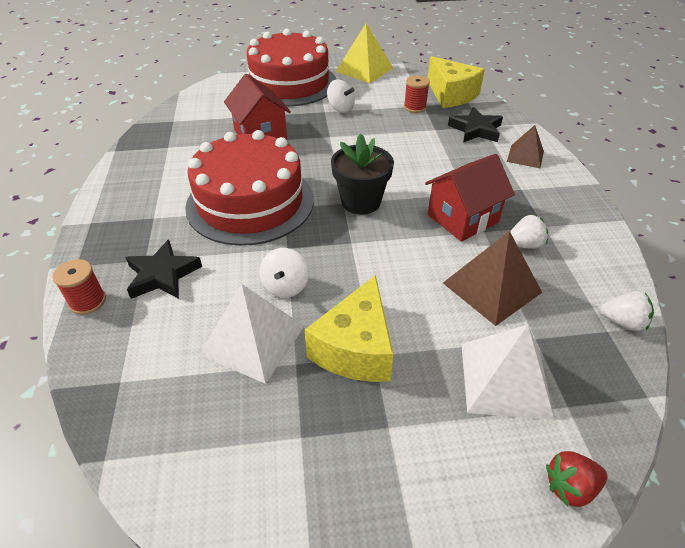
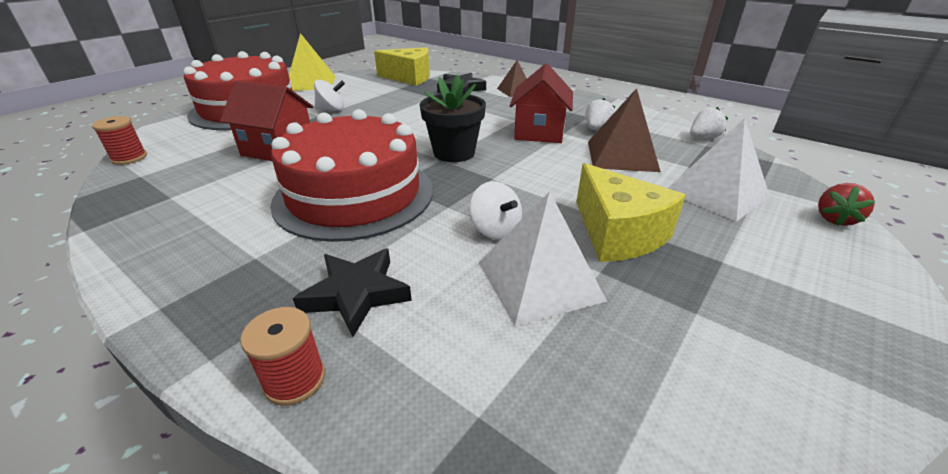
camera: 45 degrees left, 10 degrees down
red spool [404,75,430,113] -> red spool moved to [92,116,147,165]

